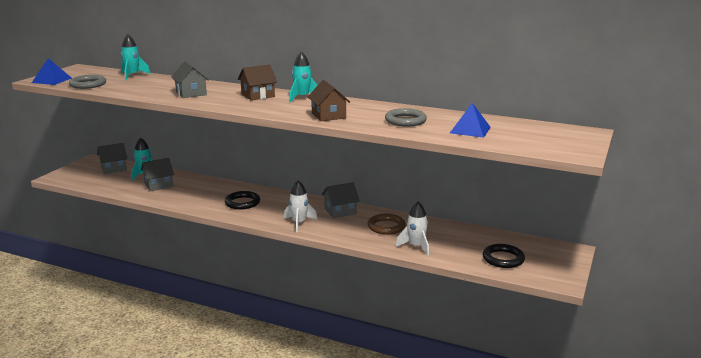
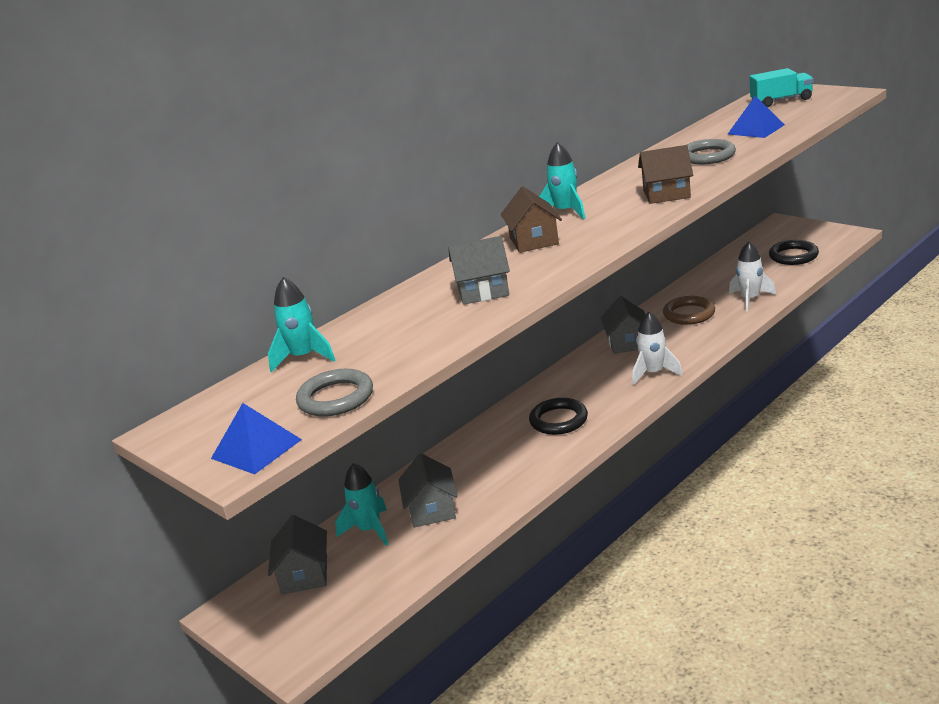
camera: 65 degrees left, 5 degrees up
none -> turquoise truck [750,68,813,107]

